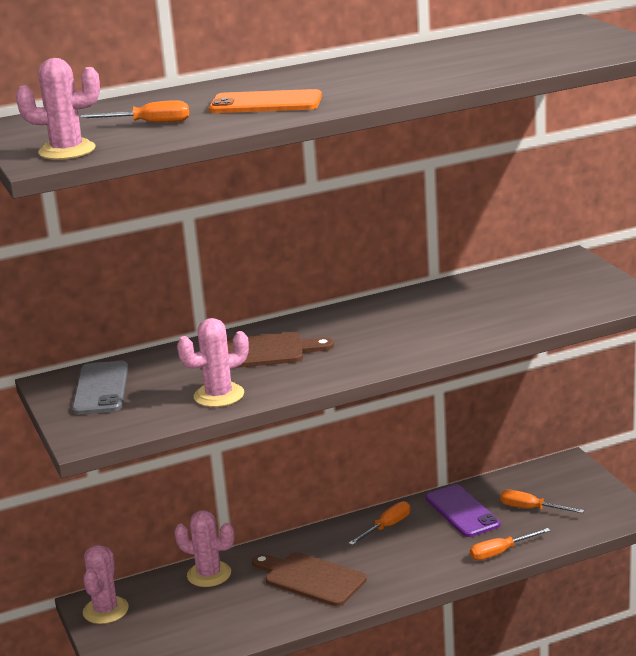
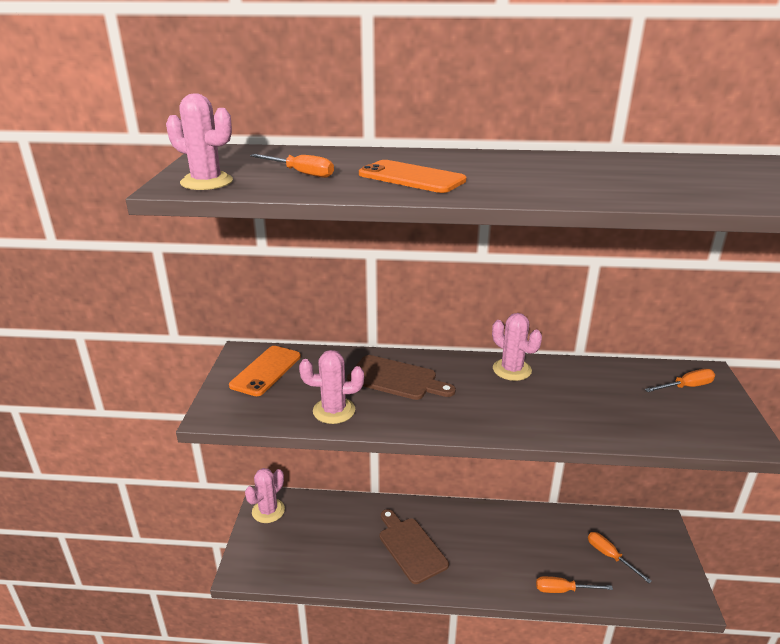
camera: 25 degrees right, 5 degrees up
grey phone [72,361,128,415] -> orange phone [229,346,301,396]
pink cactus [174,510,234,587] -> pink cactus moved to [492,313,542,381]
orange screwdriver [348,501,410,545] -> orange screwdriver moved to [644,369,715,392]
purple phone [426,485,501,537] -> none

